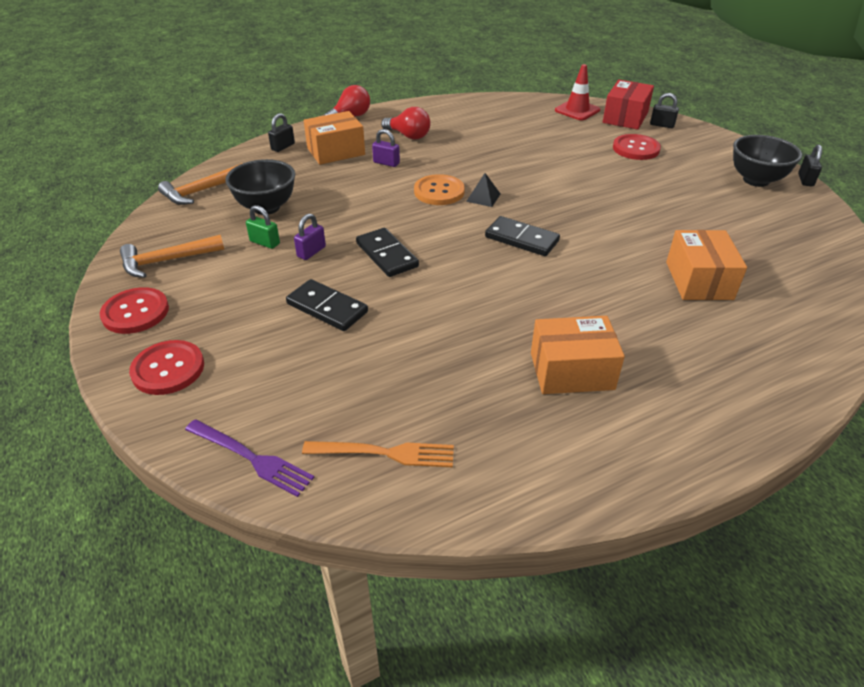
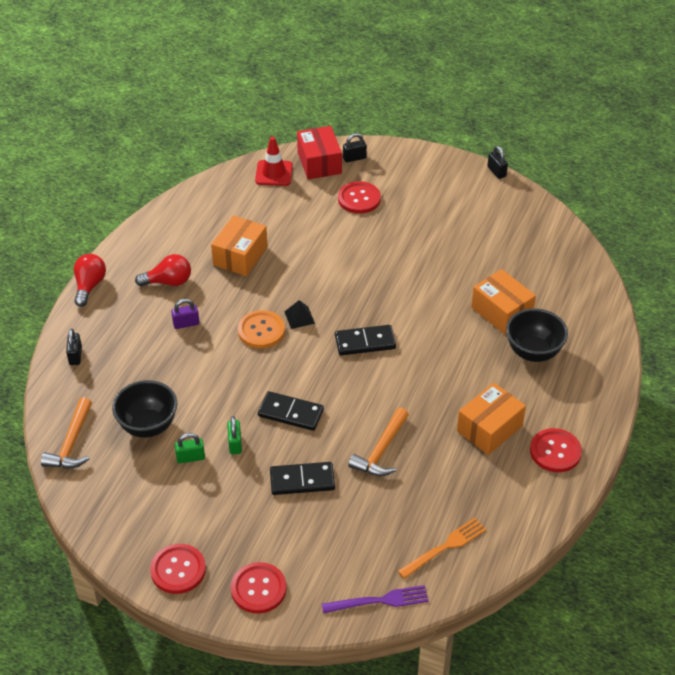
camera: 40 degrees left, 5 degrees up
orange hammer [120,235,224,278] -> orange hammer moved to [348,408,409,476]
purple padlock [294,214,326,260] -> green padlock [227,416,242,454]
orange box [304,111,365,165] -> orange box moved to [211,215,267,276]
black bowl [733,135,802,187] -> black bowl moved to [506,308,568,362]
none -> red button [530,428,582,472]

